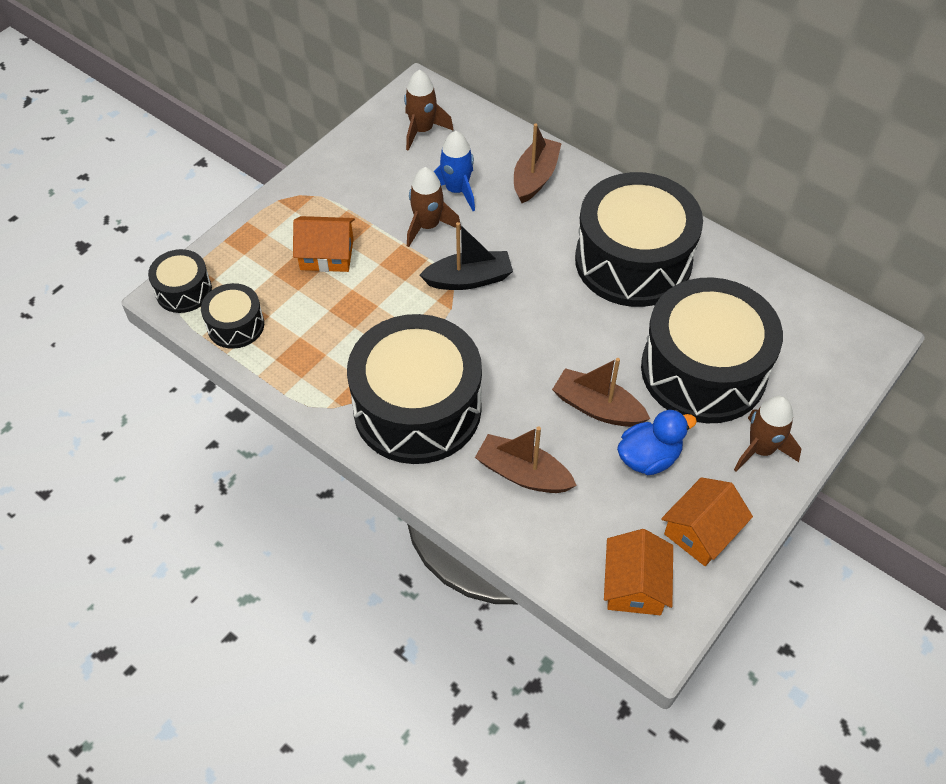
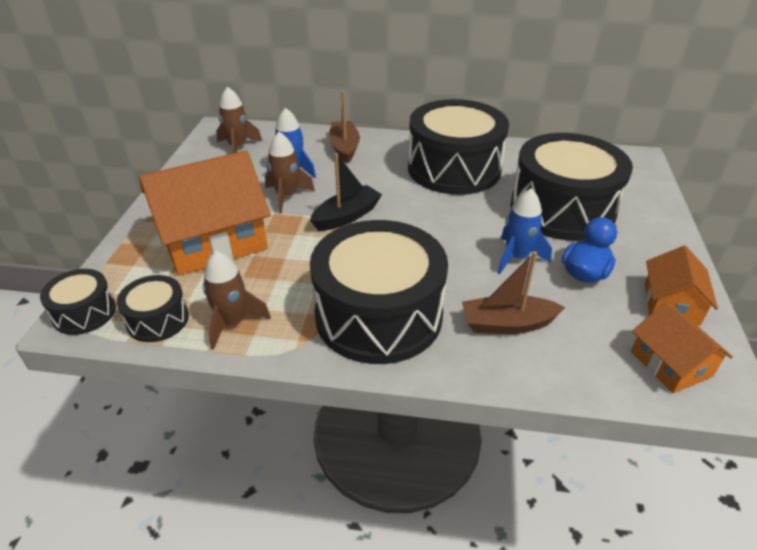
camera: 30 degrees left, 15 degrees down
orange house [293,216,355,272] -> orange house [139,150,271,276], size x1.91
brown boat [552,358,650,427] -> blue rocket [497,189,552,274]
brown rocket [734,396,801,472] -> brown rocket moved to [203,251,271,350]

